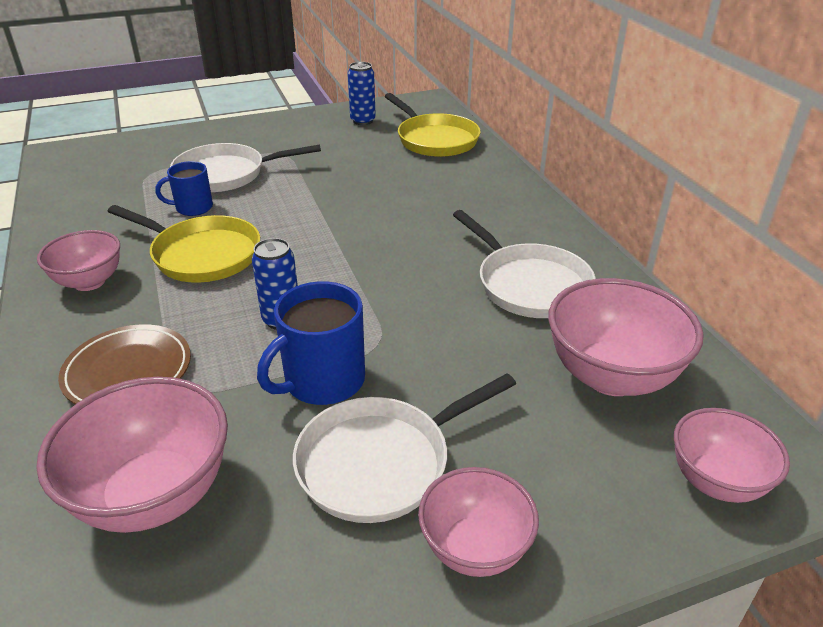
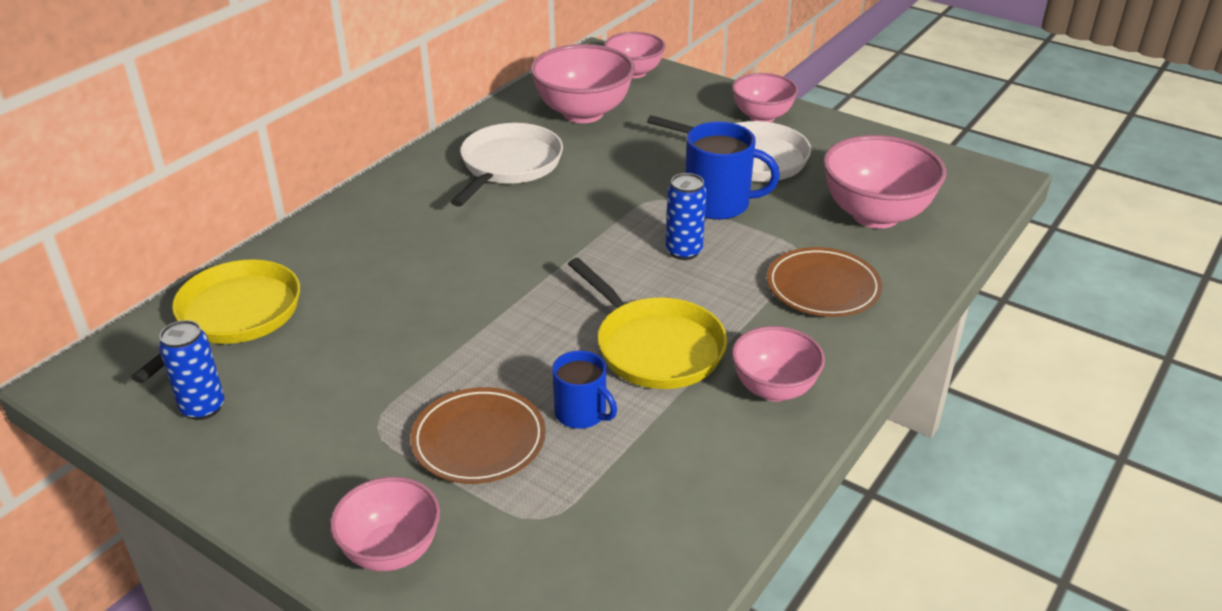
camera: 125 degrees left, 0 degrees up
yellow pan [107,205,260,283] -> yellow pan turned 150 degrees clockwise [568,258,727,389]
white pan [170,143,321,193] -> brown plate [410,387,546,484]
none -> pink bowl [330,477,440,571]

